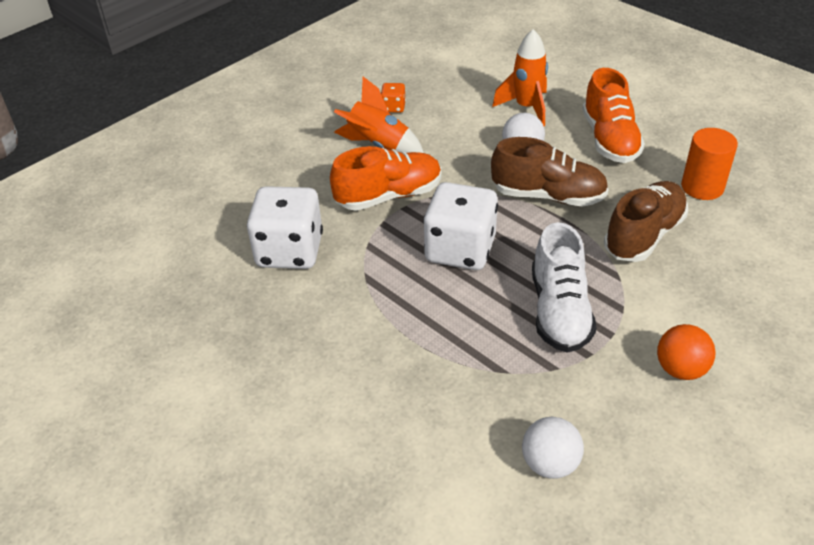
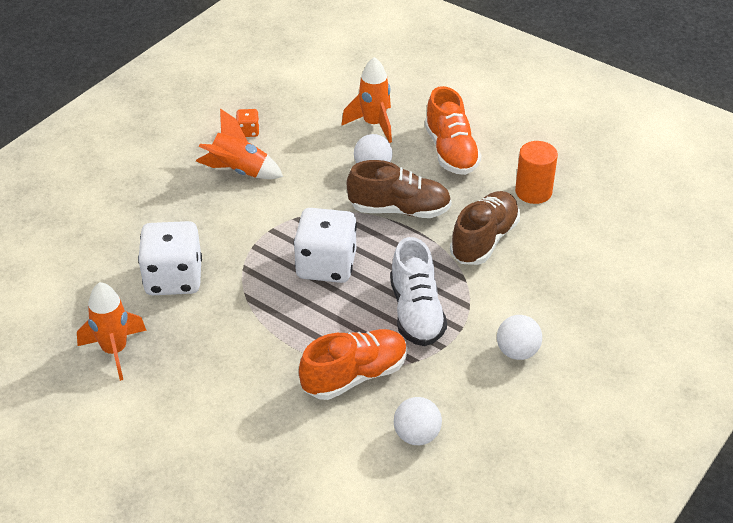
camera: 10 degrees left, 0 degrees up
orange shoe [330,146,441,211] -> orange shoe moved to [299,329,407,400]
orange ball [657,324,716,380] -> white ball [497,315,542,360]
none -> orange rocket [77,282,147,381]

